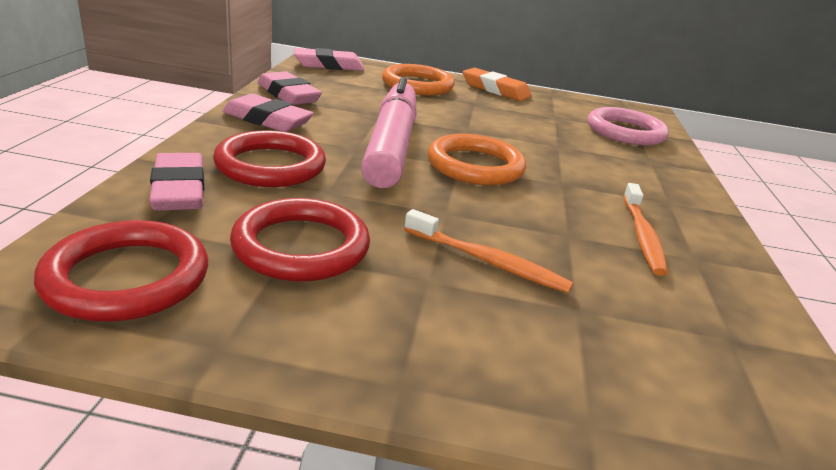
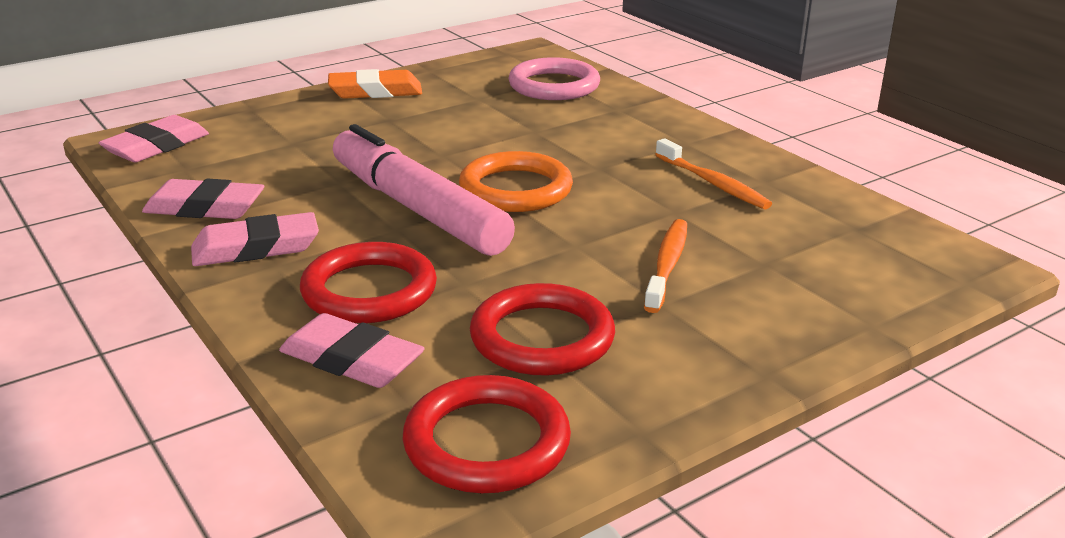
camera: 40 degrees left, 0 degrees up
orange ring [382,64,455,95] -> none
orange toothbrush [404,209,573,293] -> orange toothbrush turned 60 degrees counterclockwise [644,219,687,313]

